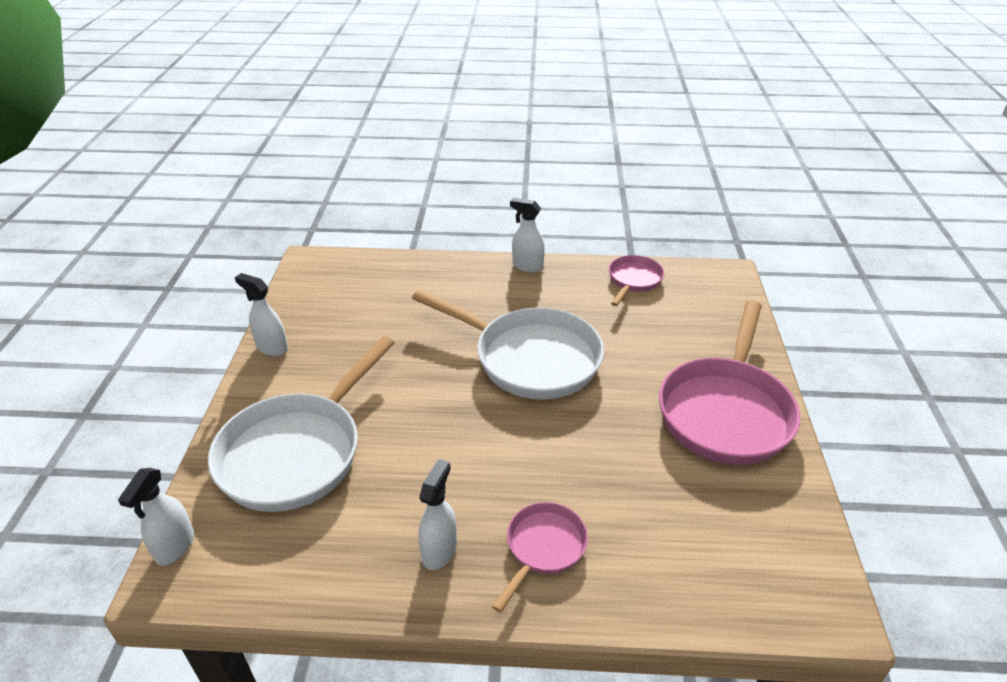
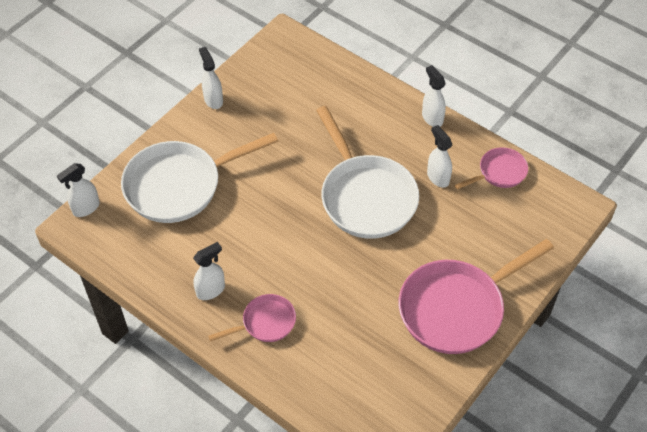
camera: 35 degrees right, 15 degrees up
none -> white spray bottle [427,125,452,188]

